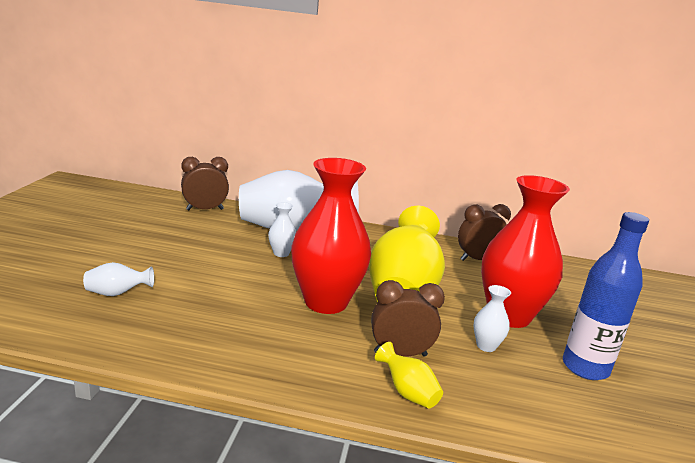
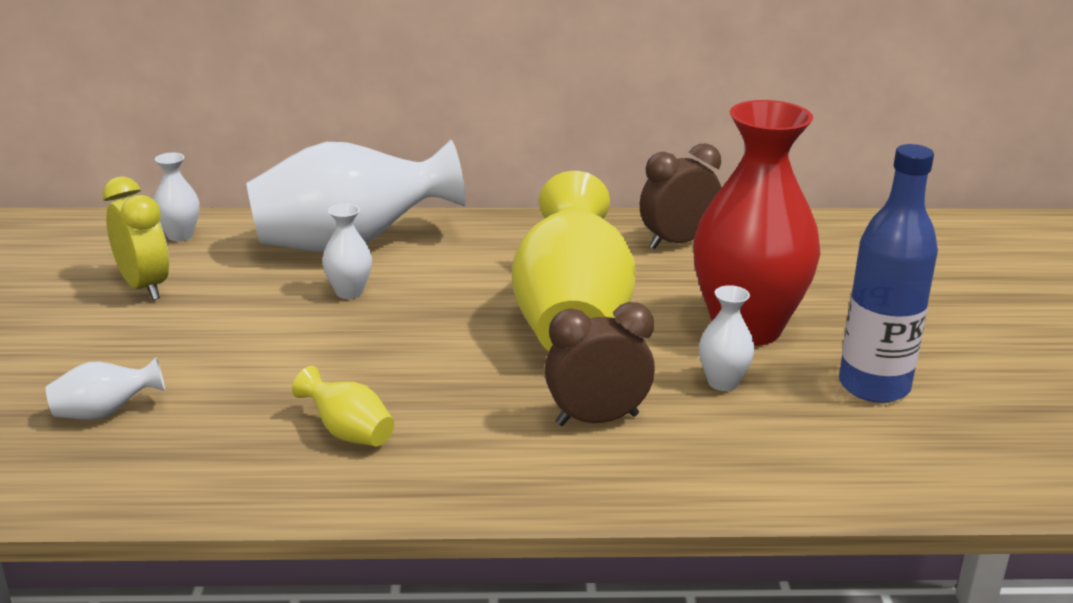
camera: 10 degrees left, 5 degrees up
brown clock [181,157,229,210] -> white vase [153,153,200,241]
red vase [291,158,371,314] -> none
yellow vase [375,342,443,409] -> yellow vase moved to [292,366,394,446]
none -> yellow clock [103,176,169,300]

